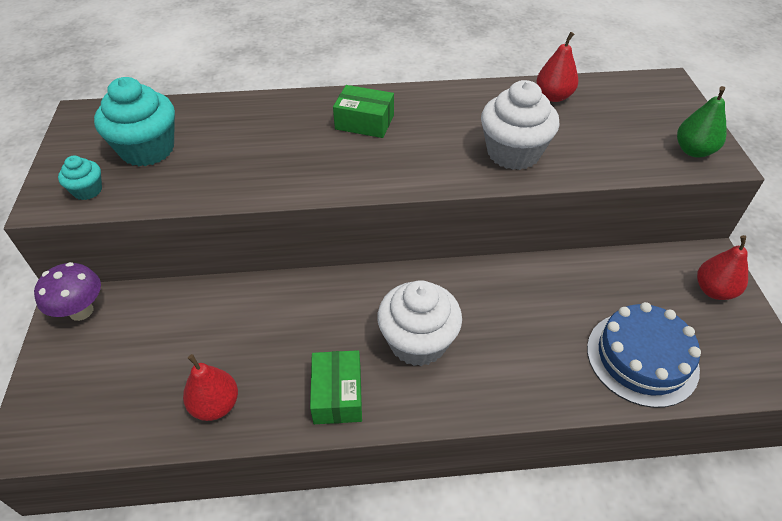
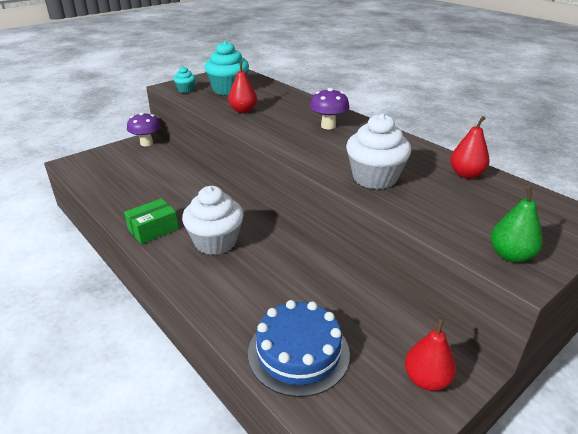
camera: 55 degrees right, 15 degrees down
red pear [183,354,238,421] -> red pear moved to [228,61,257,113]
green box [333,85,394,138] -> purple mushroom [310,88,349,129]

